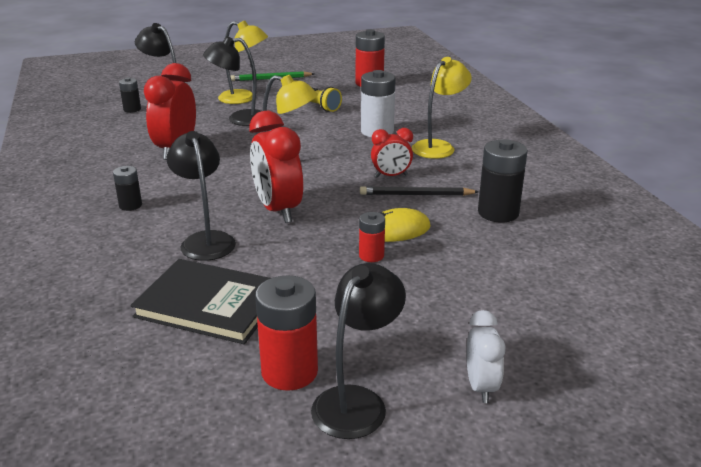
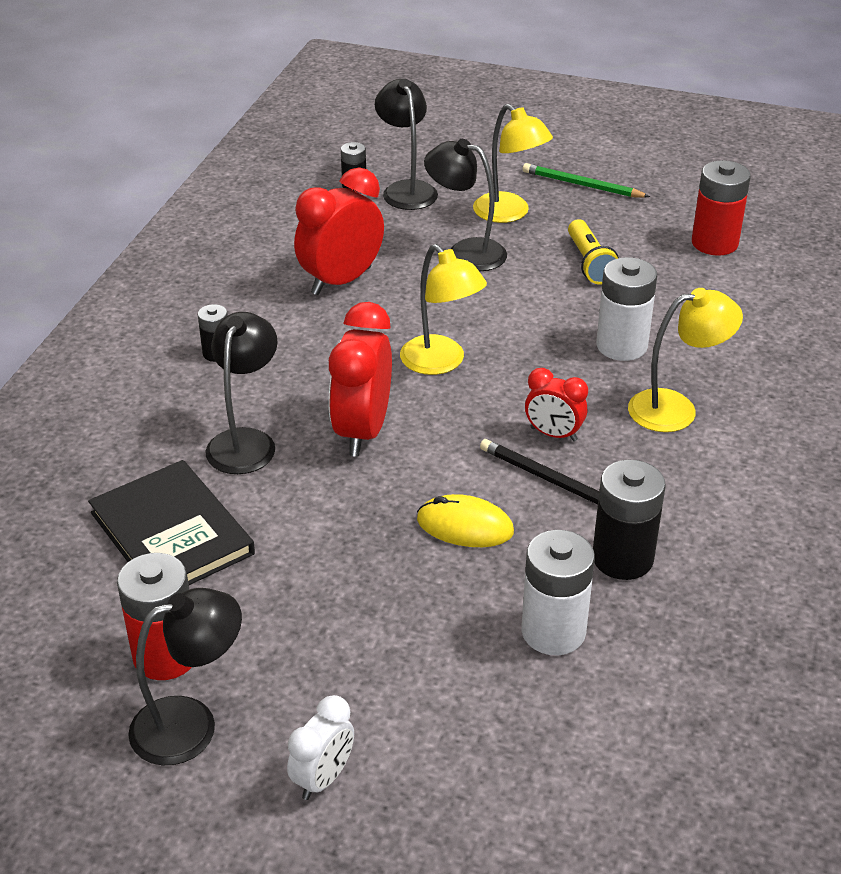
camera: 35 degrees right, 10 degrees up
red battery [359,212,385,262] -> none
none -> white battery [521,530,595,655]

